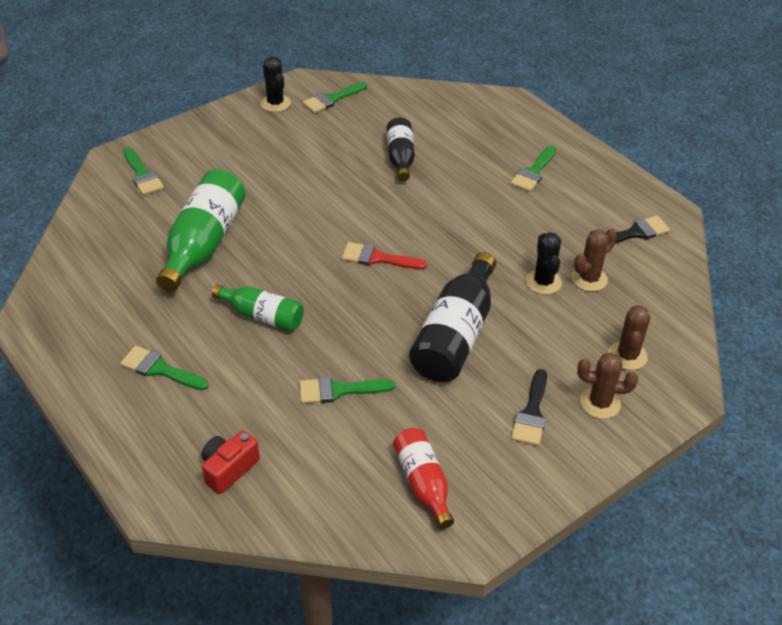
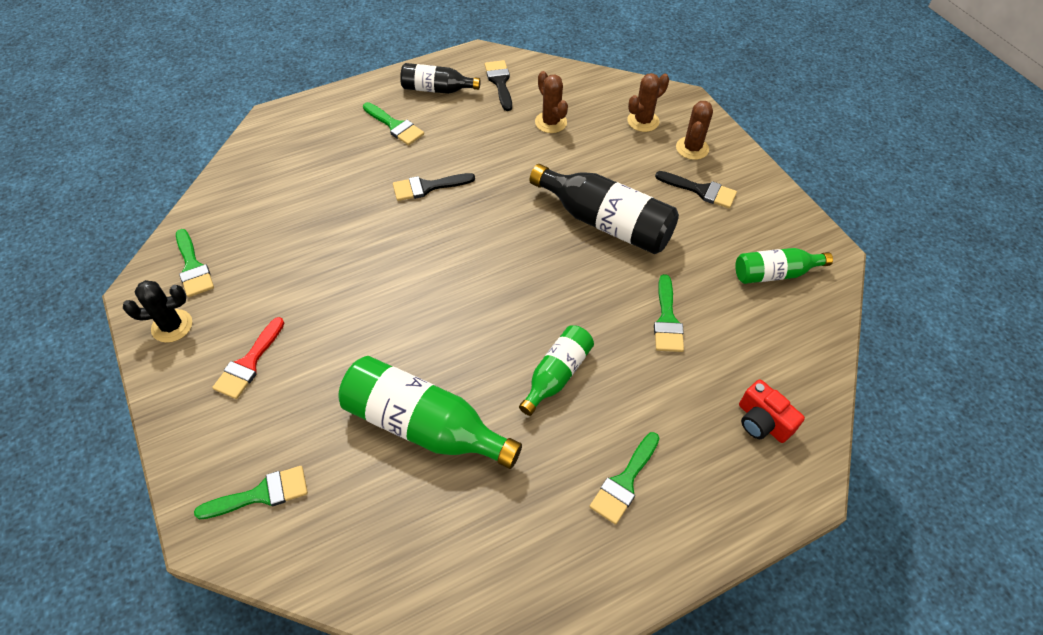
camera: 80 degrees left, 10 degrees up
red brush [342,242,427,269] -> red brush moved to [212,317,284,399]
black bottle [386,118,415,181] -> black bottle moved to [400,63,481,94]
red bottle [393,428,454,529] -> green bottle [735,248,833,284]
black cactus [526,232,562,295] -> none
brown cactus [608,305,650,370] -> brown cactus turned 60 degrees counterclockwise [627,73,669,132]
none -> black brush [393,173,475,201]

